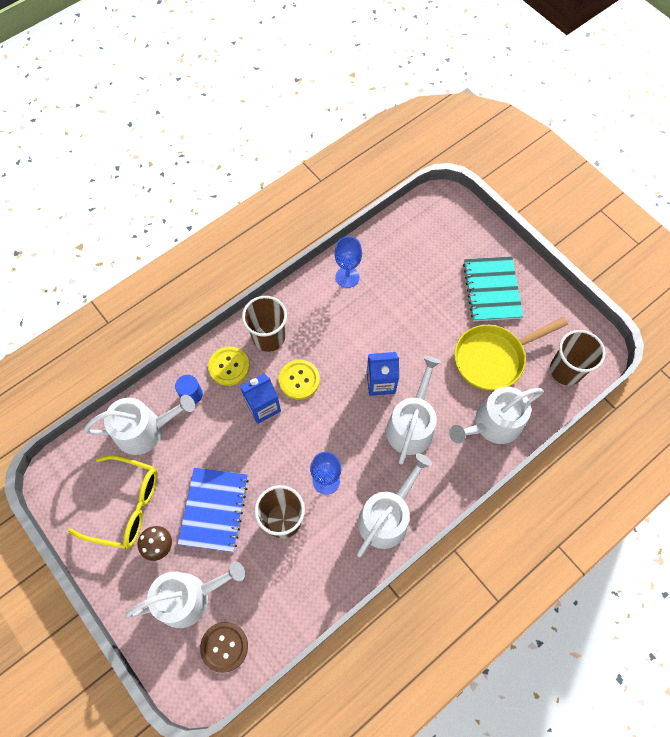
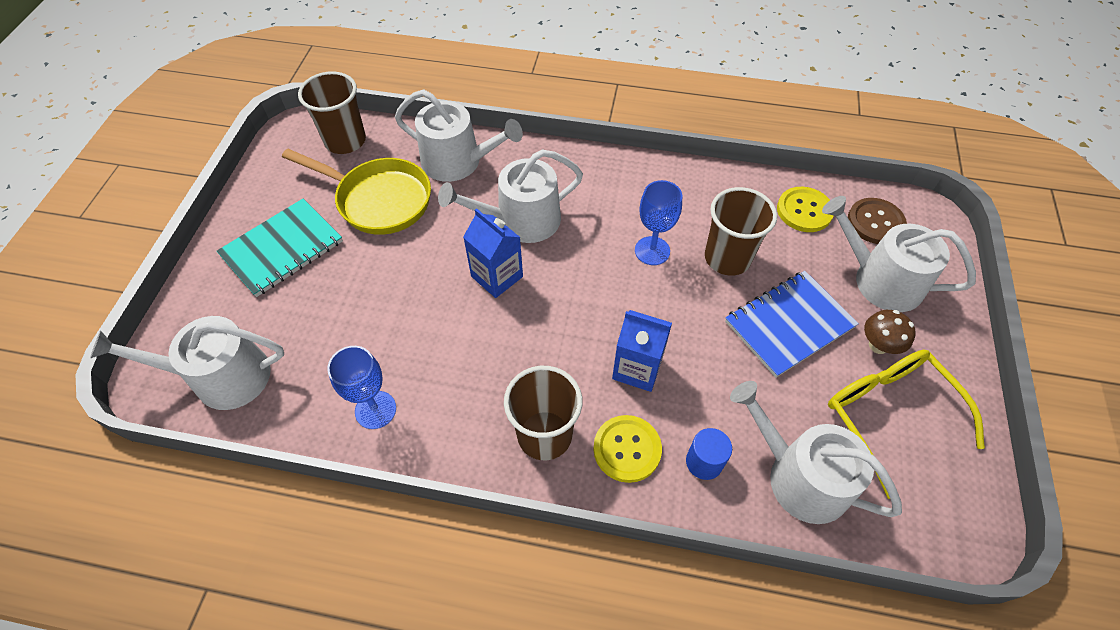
camera: 130 degrees left, 10 degrees down
yellow button [279,360,320,400] -> yellow button moved to [777,187,834,232]
white watering can [357,453,432,557] -> white watering can moved to [90,316,284,410]

